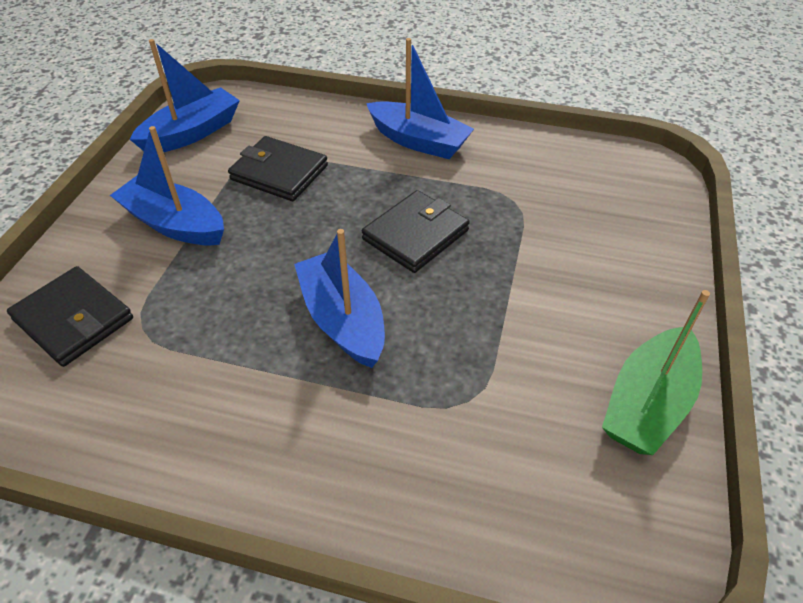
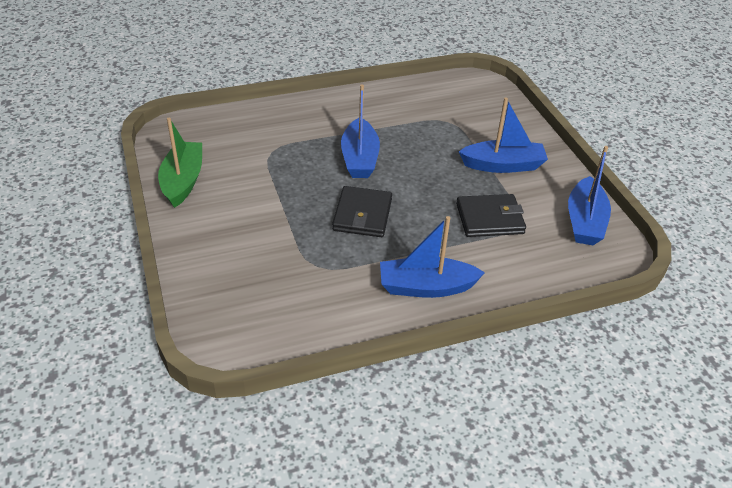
camera: 145 degrees right, 5 degrees down
black wallet [7,266,133,367] -> none
blue boat [294,229,385,368] -> blue boat turned 60 degrees clockwise [341,84,380,178]

